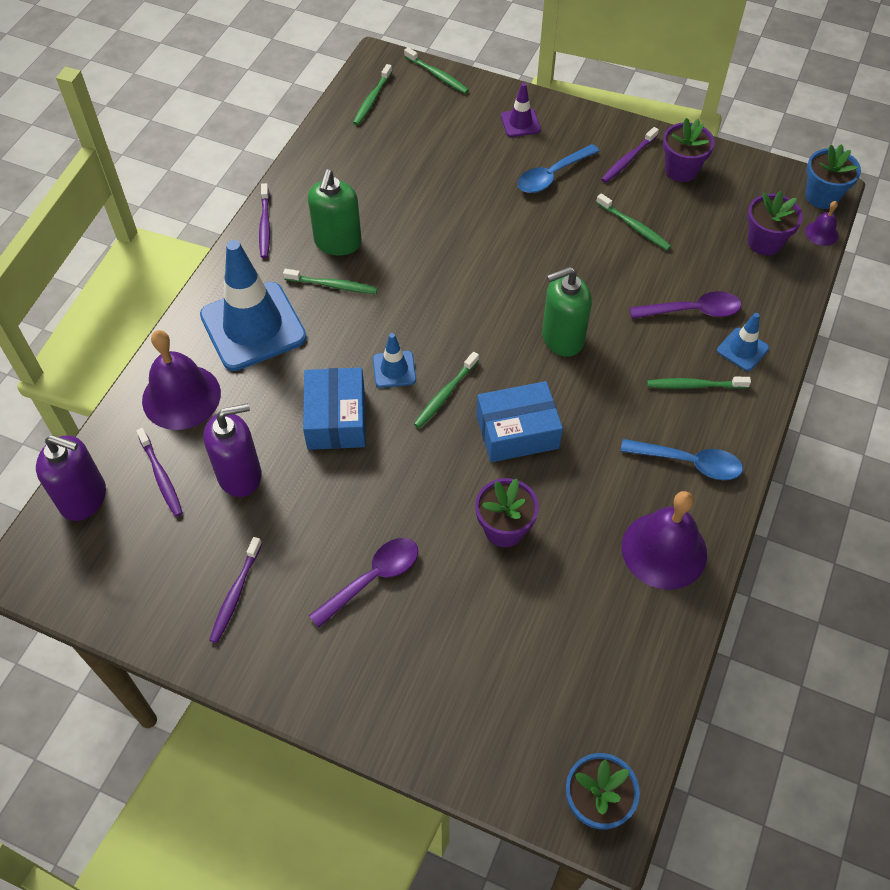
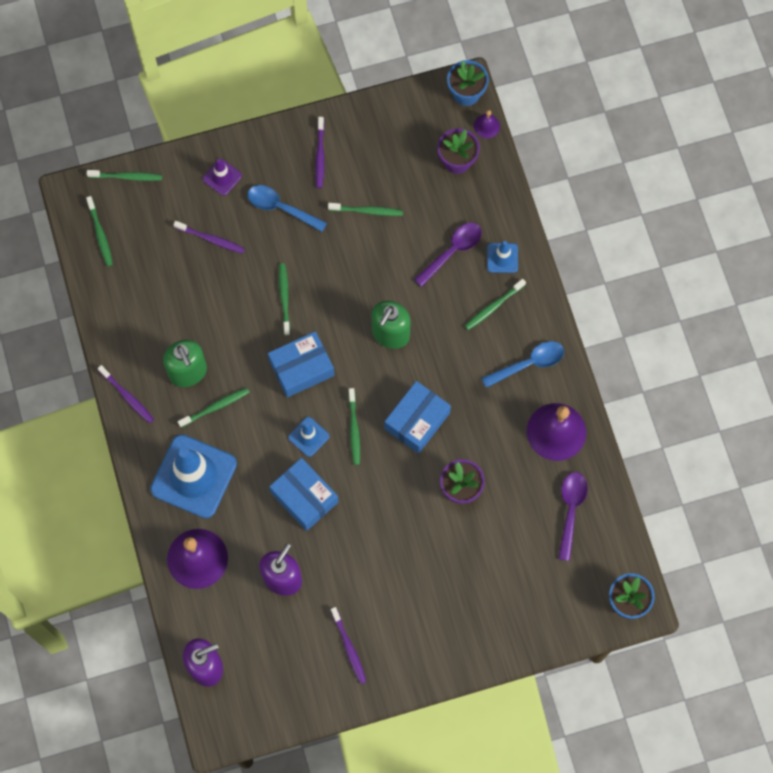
camera: 40 degrees left, 15 degrees up
purple toothbrush [136,428,183,517] -> purple toothbrush moved to [173,221,245,254]
purple spoon [309,538,418,628] -> purple spoon moved to [558,472,588,561]
blue spoon [517,144,600,193] -> blue spoon turned 105 degrees clockwise [247,185,327,232]
purple flower pot [663,118,715,182] -> none
none -> blue box [268,331,334,398]
none -> green toothbrush [279,263,290,336]

